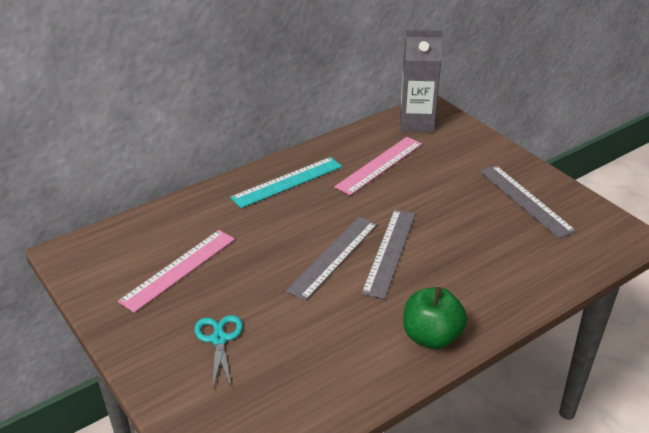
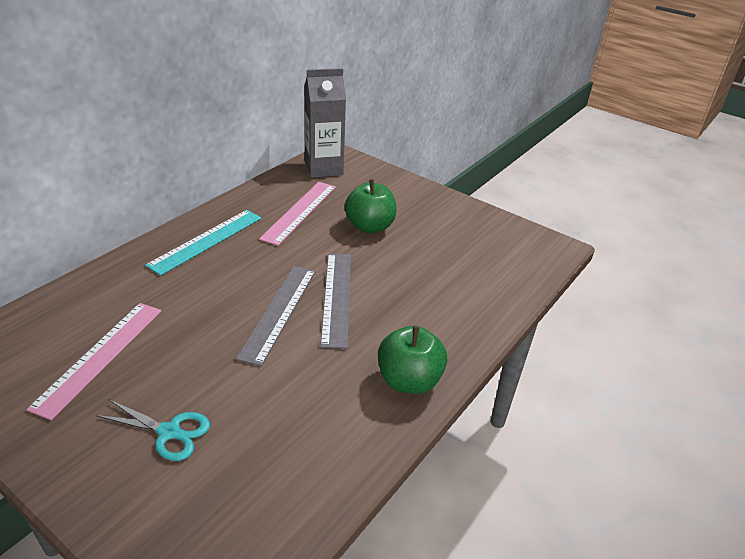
camera: 20 degrees left, 0 degrees up
turquoise scissors [194,315,243,387] -> turquoise scissors turned 135 degrees clockwise [96,400,210,461]
grey ruler [480,165,576,238] -> none
none -> green apple [345,179,397,233]

